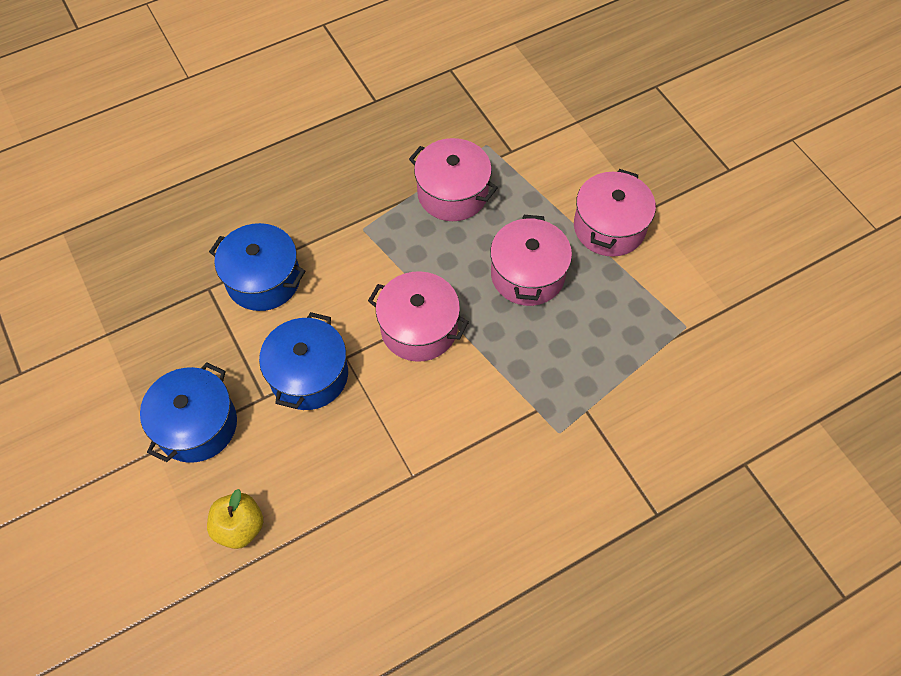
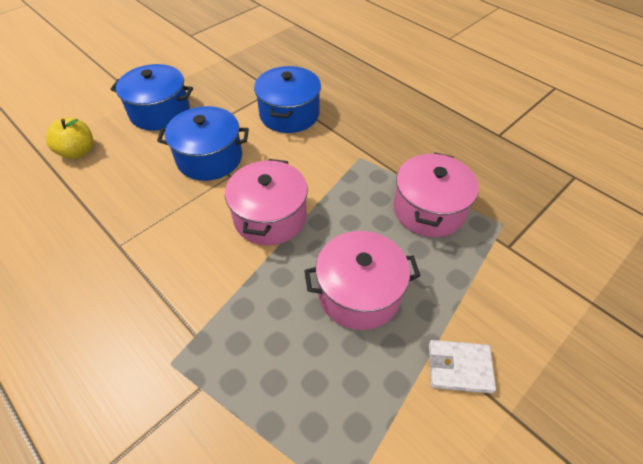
camera: 75 degrees right, 10 degrees down
pink pot [574,169,656,257] -> white wallet [429,340,496,394]

